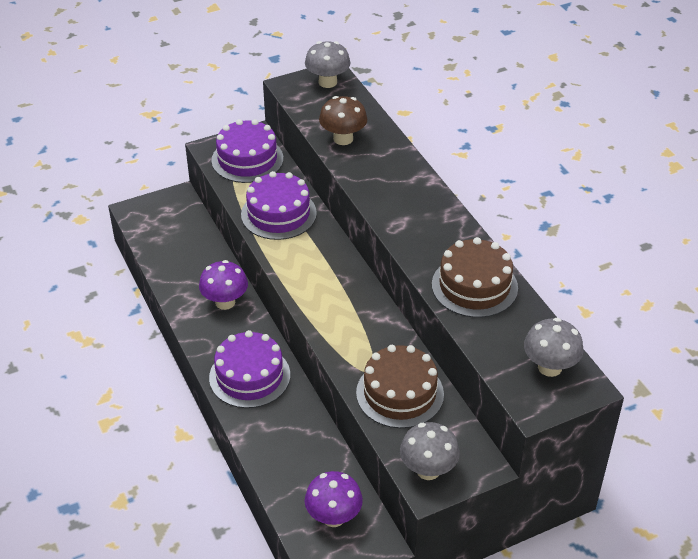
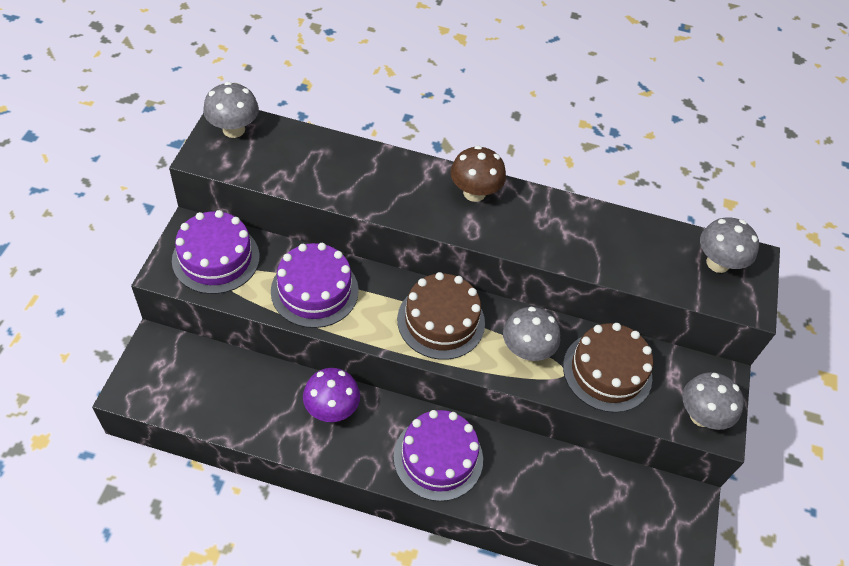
camera: 55 degrees left, 10 degrees up
purple mushroom [305,471,363,527] -> none
brown mushroom [319,96,367,145] -> brown mushroom moved to [450,146,506,202]
brown cake [432,237,518,318] -> brown cake moved to [397,272,485,360]
none -> grey mushroom [503,306,560,361]

